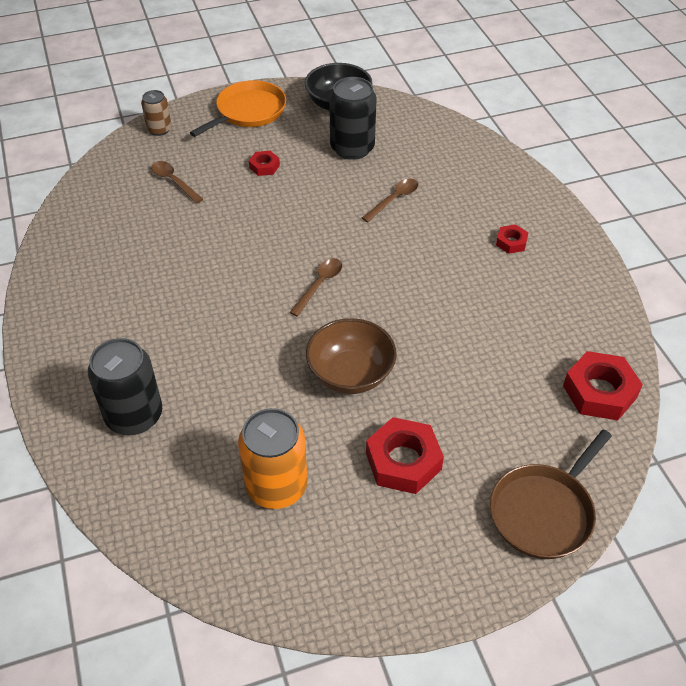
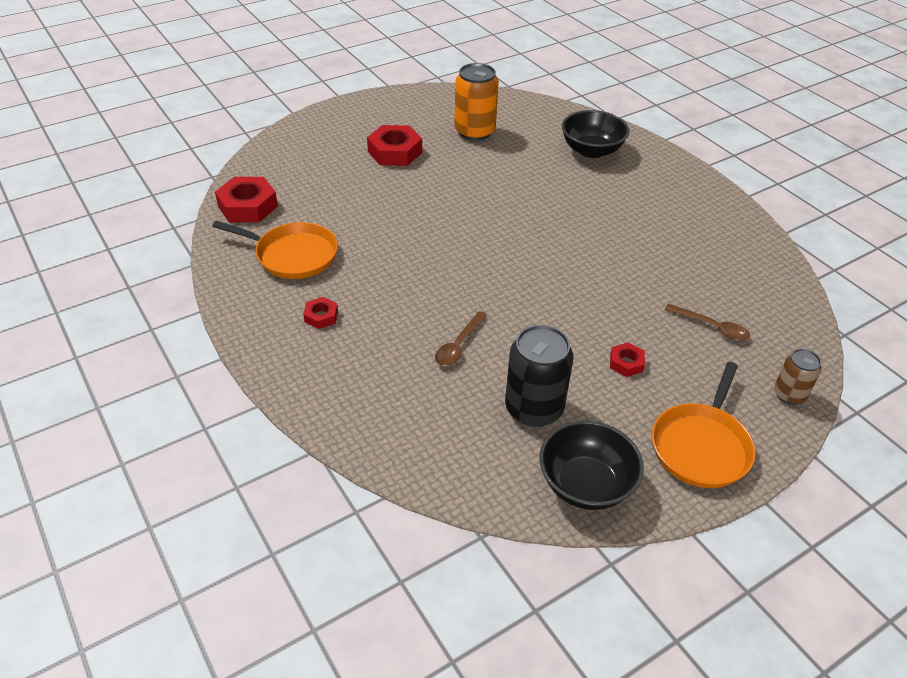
camera: 165 degrees right, 5 degrees down
black can [88,338,162,435] -> black bowl [562,110,629,158]
brown spoon [290,258,342,317] -> none
brown bowl [306,318,397,394] -> none
brown pan [490,429,612,559] -> none
none -> orange pan [212,221,338,279]

